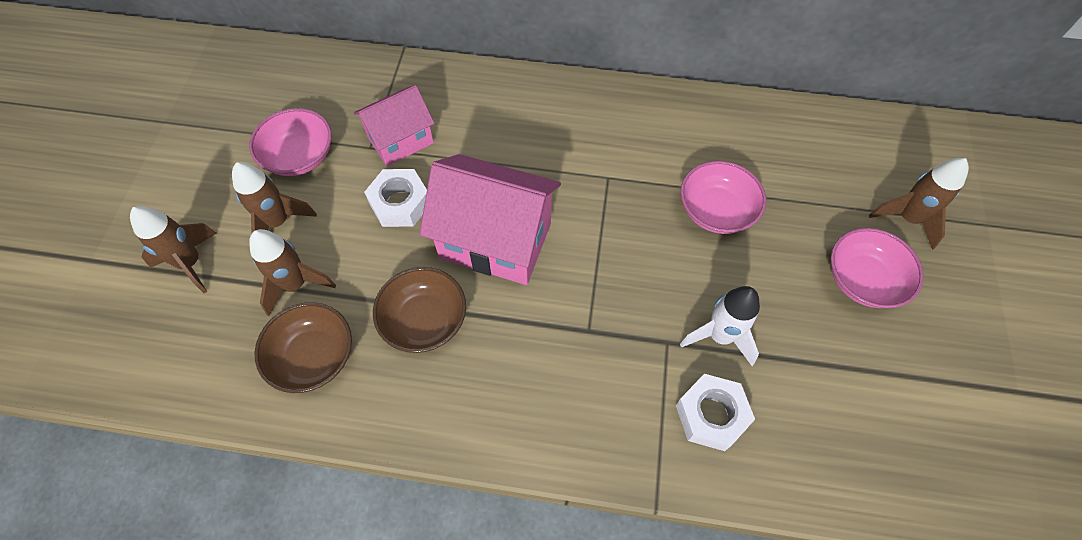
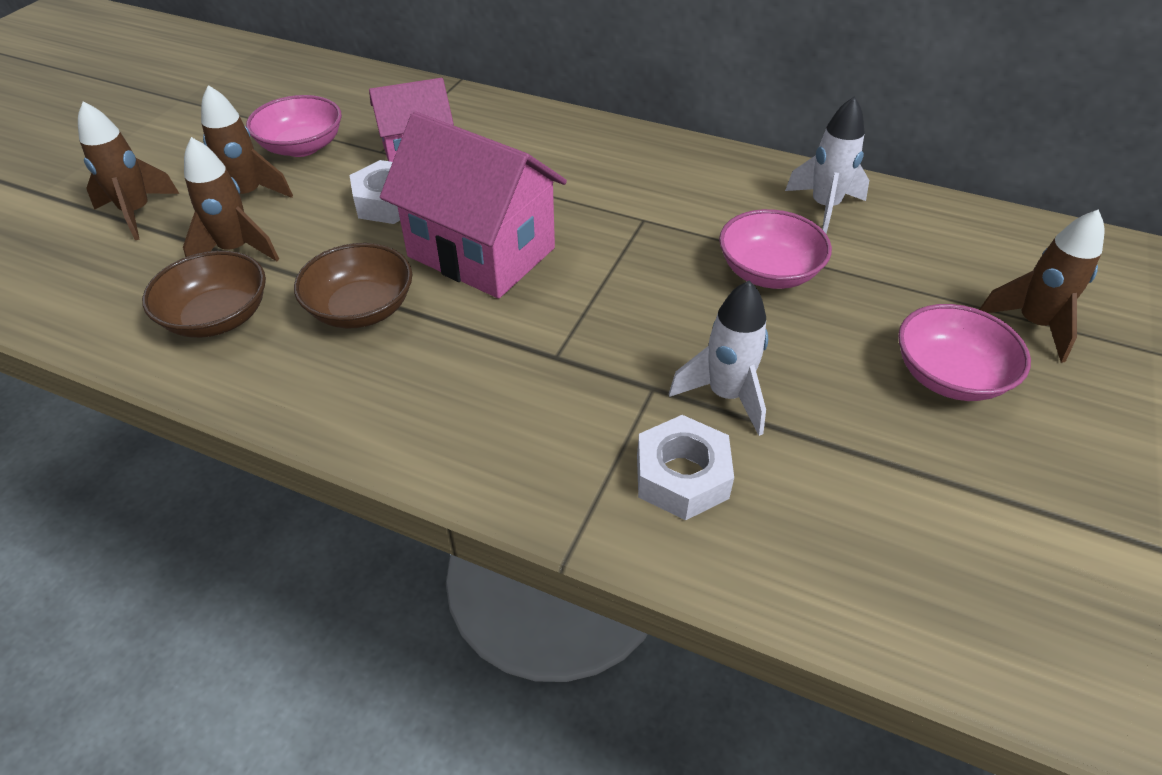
camera: 15 degrees right, 15 degrees down
none -> white rocket [785,96,869,234]

